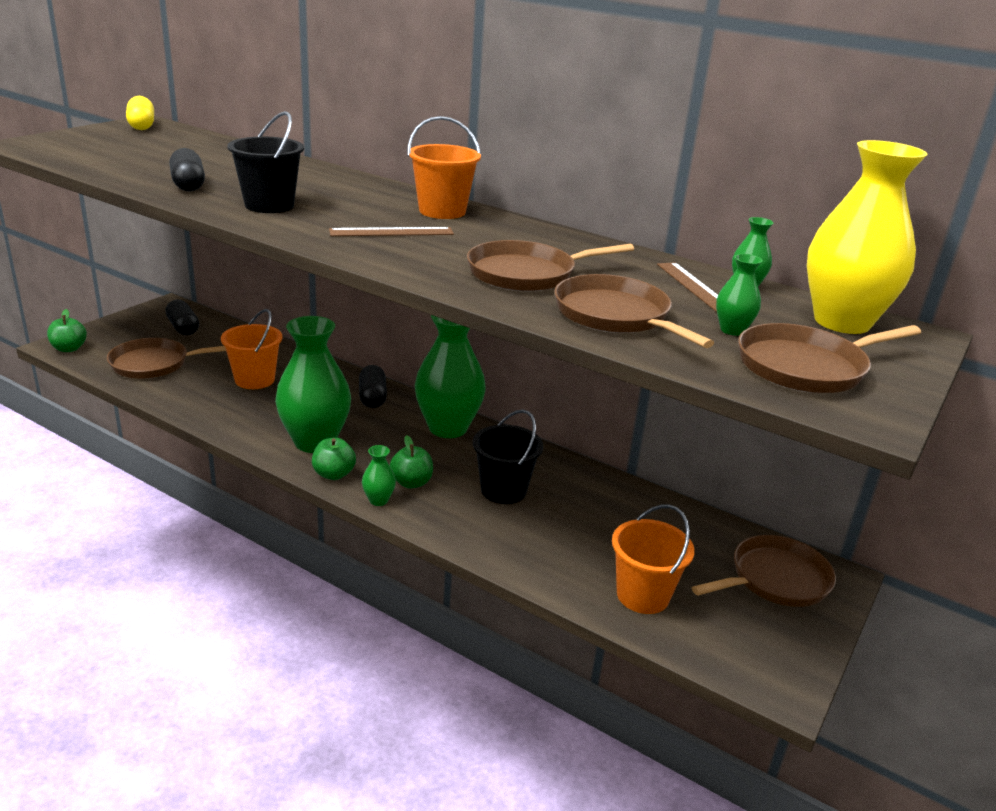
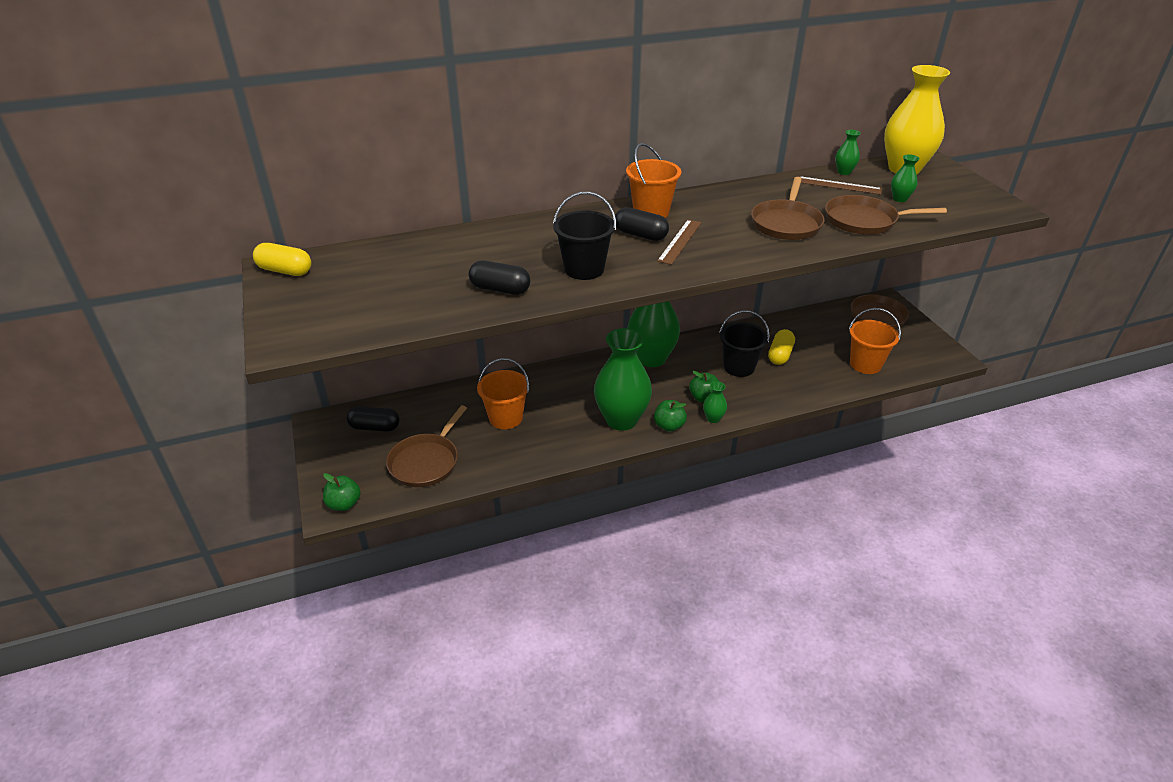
camera: 50 degrees left, 10 degrees up
black capsule [359,365,387,408] -> black capsule moved to [615,207,669,241]
brown pan [738,323,921,393] -> none
none -> yellow capsule [768,329,795,365]

